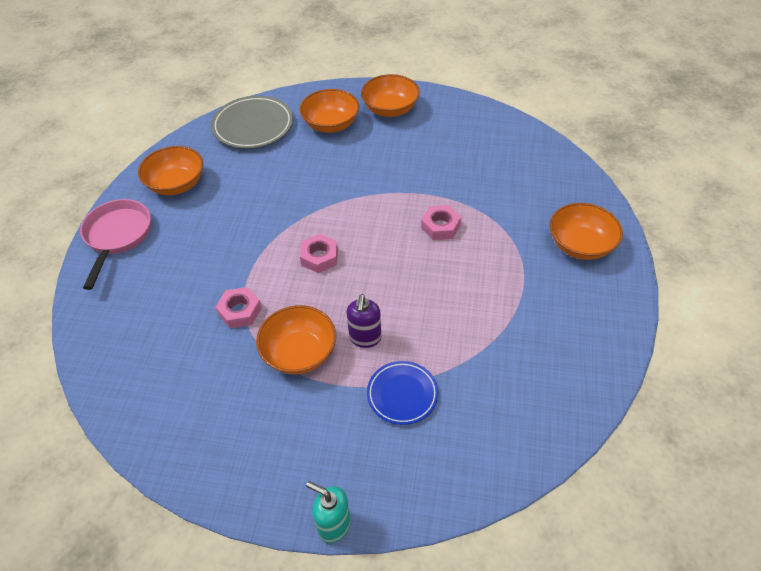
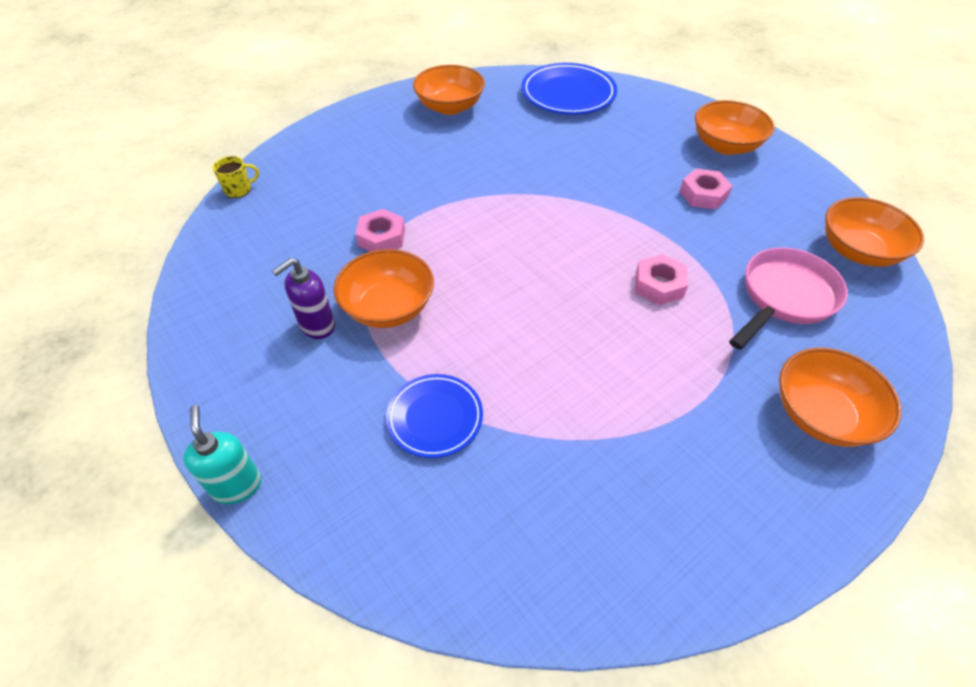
camera: 40 degrees right, 0 degrees up
pink pan [80,199,151,290] -> pink pan moved to [729,248,848,350]
grey plate [211,95,293,149] -> blue plate [522,63,617,115]
orange bowl [299,89,359,133] -> orange bowl moved to [825,197,924,267]
pink nut [300,234,338,273] -> pink nut moved to [679,168,732,210]
purple soap dispenser [347,294,381,348] -> purple soap dispenser moved to [272,258,335,339]
none -> yellow mug [213,156,259,198]

